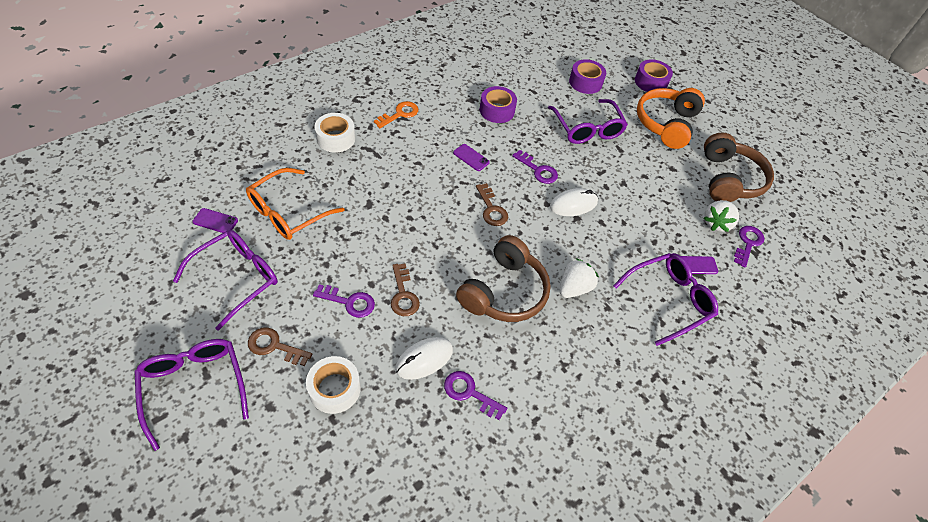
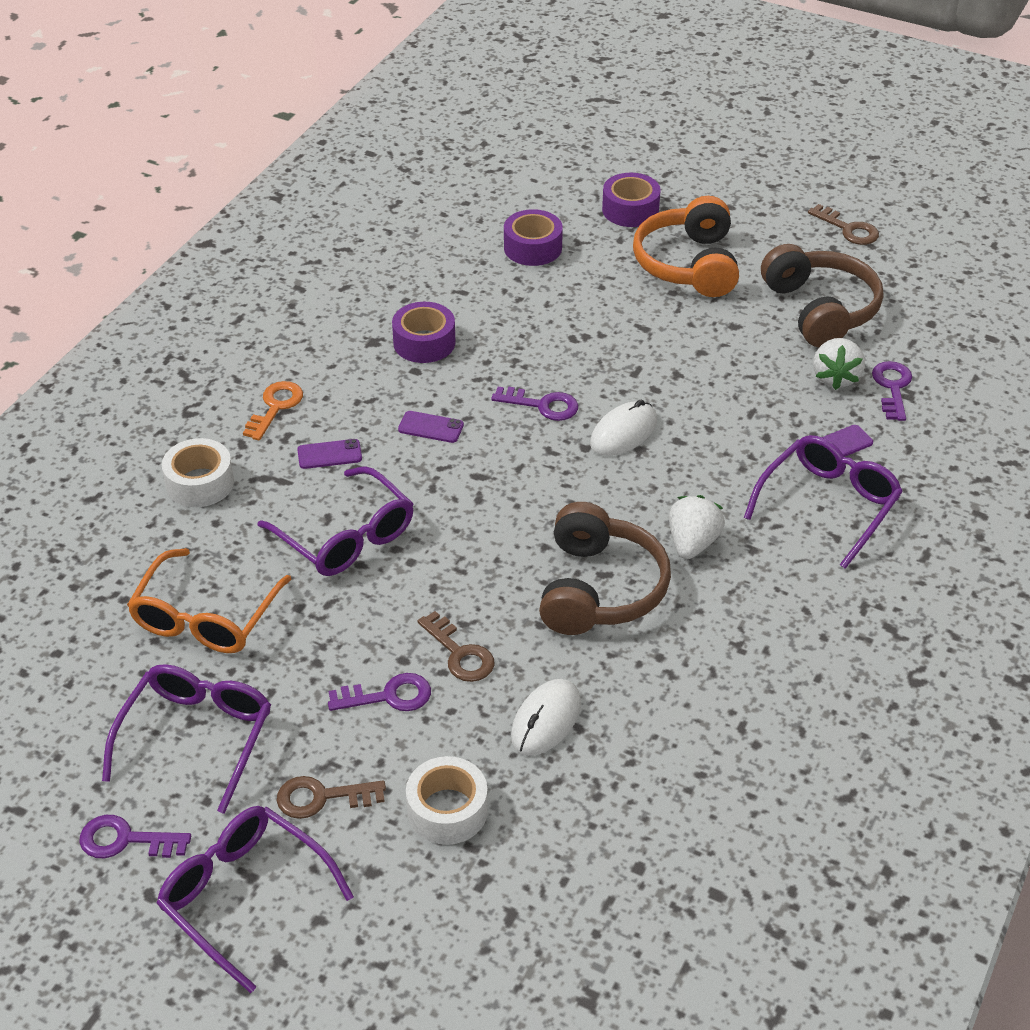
camera: 20 degrees left, 10 degrees down
purple phone [192,208,238,233] -> purple phone moved to [297,439,362,469]
purple key [444,371,508,420] -> purple key moved to [79,815,191,858]
brown key [476,183,508,226] -> brown key moved to [808,204,879,245]
purple glasses [548,99,628,144] -> purple glasses moved to [258,466,414,576]

